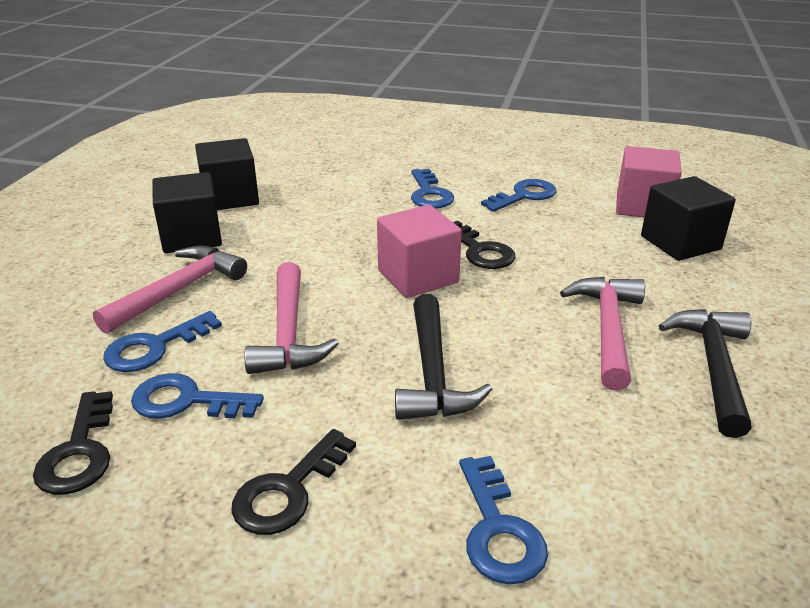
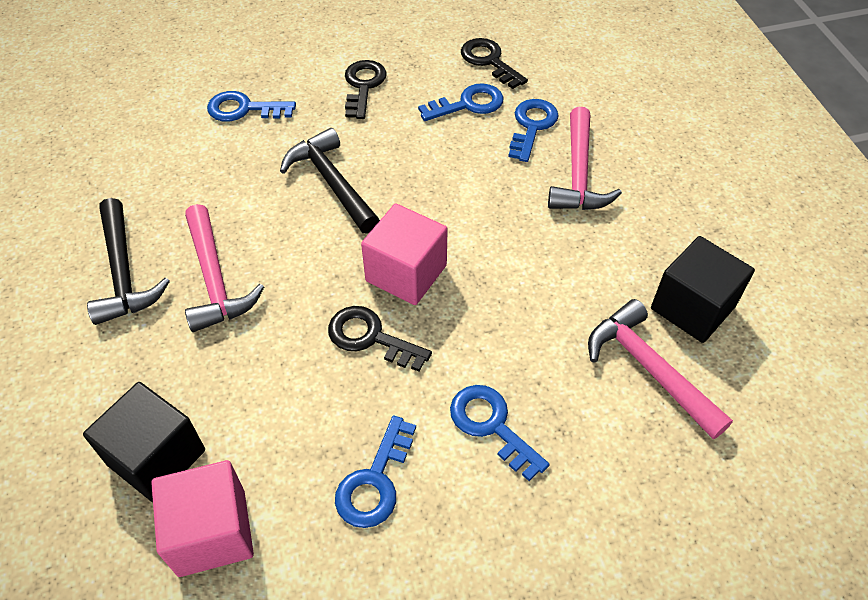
camera: 150 degrees right, 20 degrees up
black cube [152,172,222,253] -> none
pink hammer [244,262,339,374] -> pink hammer moved to [588,299,733,439]
blue key [459,456,548,584] -> blue key turned 45 degrees counterclockwise [207,91,296,122]

